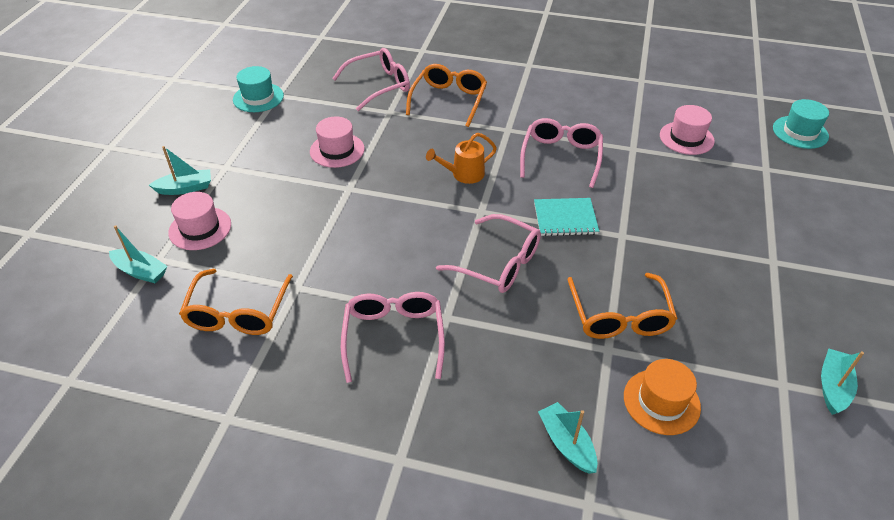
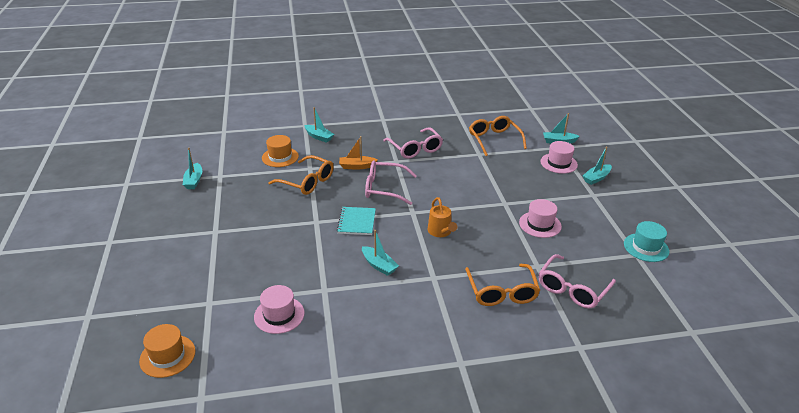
camera: 155 degrees right, 10 degrees down
orange watering can [426,133,497,184] -> orange watering can turned 120 degrees clockwise [428,197,457,237]
pink glasses [520,118,603,188] -> turquoise boat [362,230,399,276]
turquoise notebook [534,198,599,236] -> turquoise notebook turned 60 degrees counterclockwise [337,207,376,235]
orange glasses [567,273,678,339] -> orange glasses turned 150 degrees clockwise [268,155,334,195]
turquoise hat [773,99,829,149] -> orange hat [139,324,195,378]
none -> orange boat [339,136,378,169]

